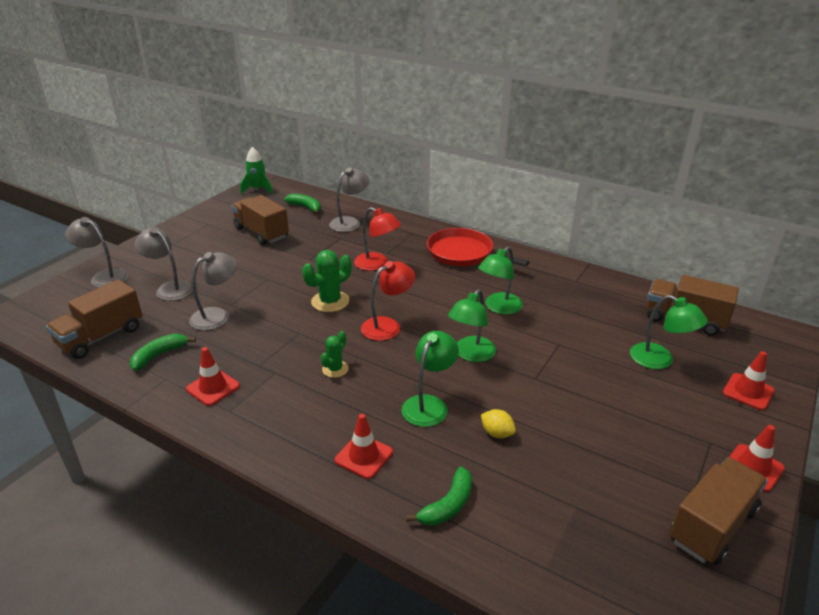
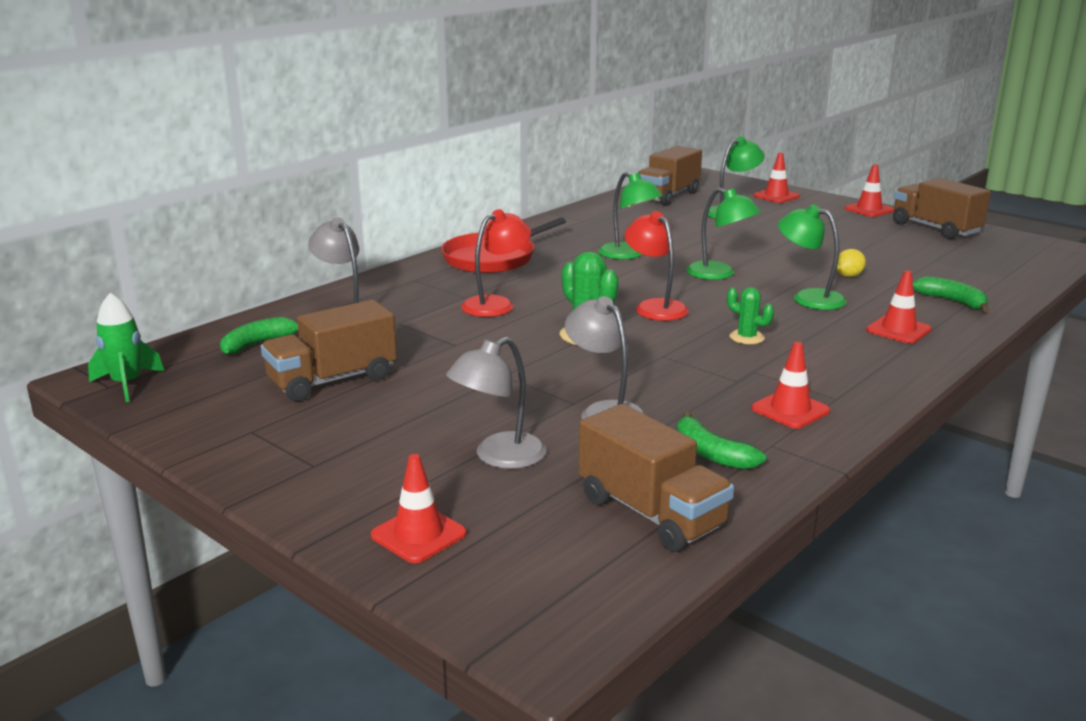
camera: 80 degrees left, 10 degrees down
grey lamp [65,217,129,288] -> red traffic cone [371,454,467,563]

